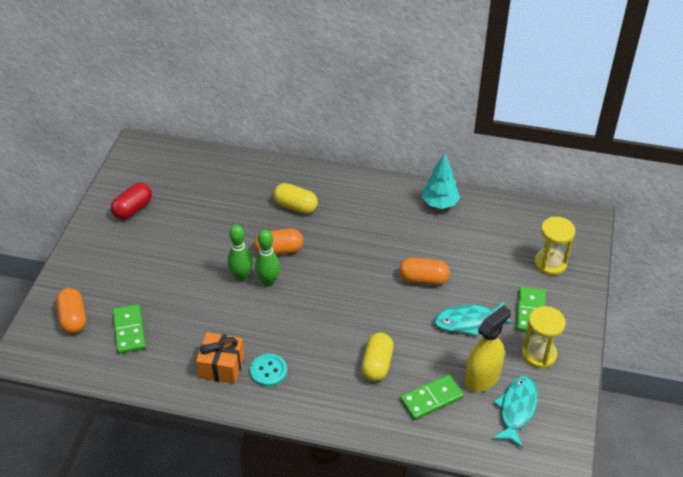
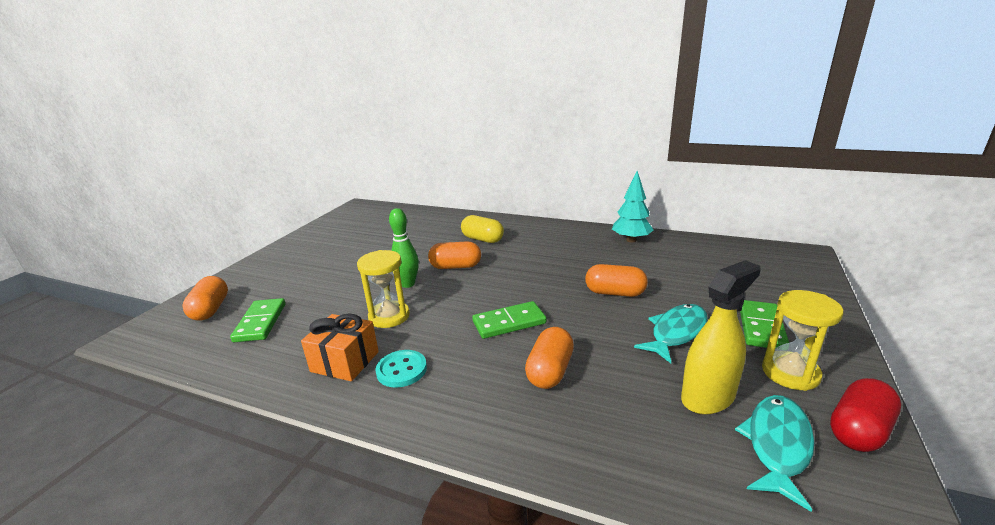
camera: 10 degrees right, 20 degrees down
red capsule [111,183,152,219] -> red capsule moved to [830,378,901,452]
green bowling pin [255,230,280,286] -> none
yellow capsule [361,333,394,382] -> orange capsule [525,327,574,389]
green domino [400,375,463,420] -> green domino moved to [472,301,547,339]
turquoise fish [434,302,512,336] -> turquoise fish turned 135 degrees clockwise [634,304,708,363]
yellow hourglass [534,217,575,276] -> yellow hourglass moved to [357,250,410,328]

